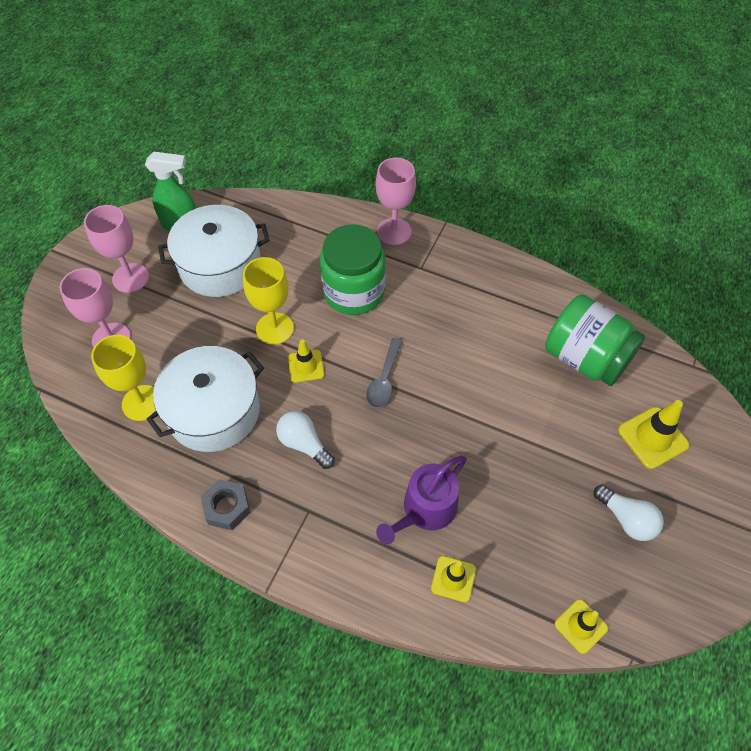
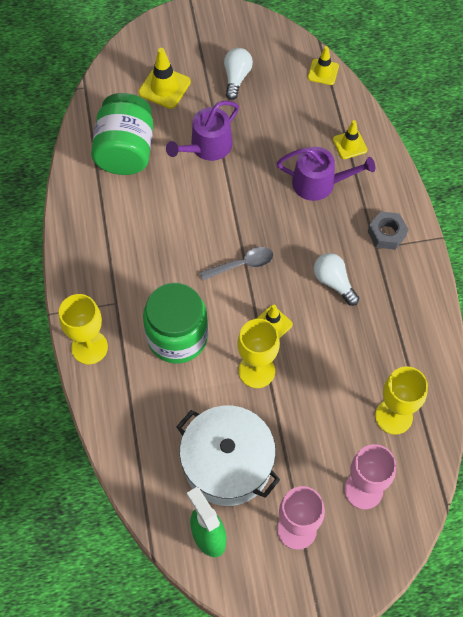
camera: 125 degrees left, 5 degrees up
white pot [147,346,264,452] -> none
grey nut [201,479,251,530] -> grey nut moved to [368,211,409,250]
white light bulb [276,411,335,469] -> white light bulb turned 135 degrees clockwise [314,253,359,306]
pink goblet [376,158,416,245] -> yellow goblet [59,294,108,364]
none -> purple watering can [166,101,239,161]

